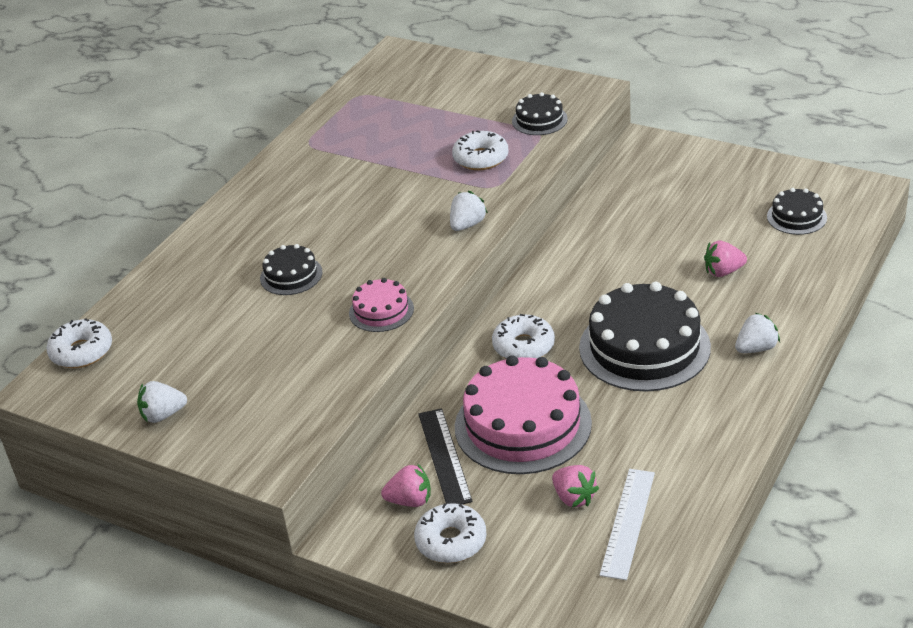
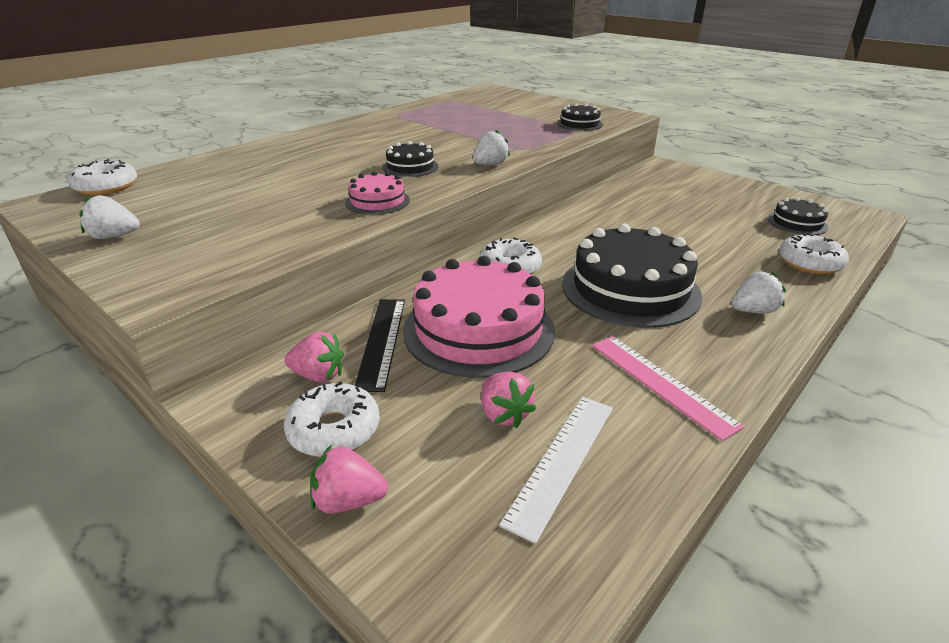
camera: 10 degrees right, 5 degrees down
black cake [260,244,323,295] -> black cake moved to [382,141,439,177]
white donut [452,130,509,170] -> white donut moved to [779,233,849,274]
pink strawberry [704,240,747,277] -> pink strawberry moved to [310,445,388,514]
none -> pink ruler [592,336,744,441]

